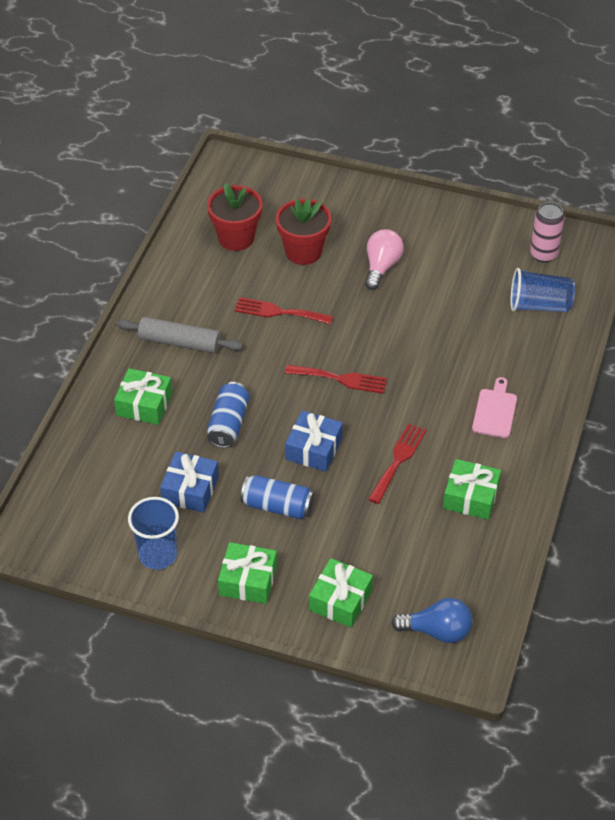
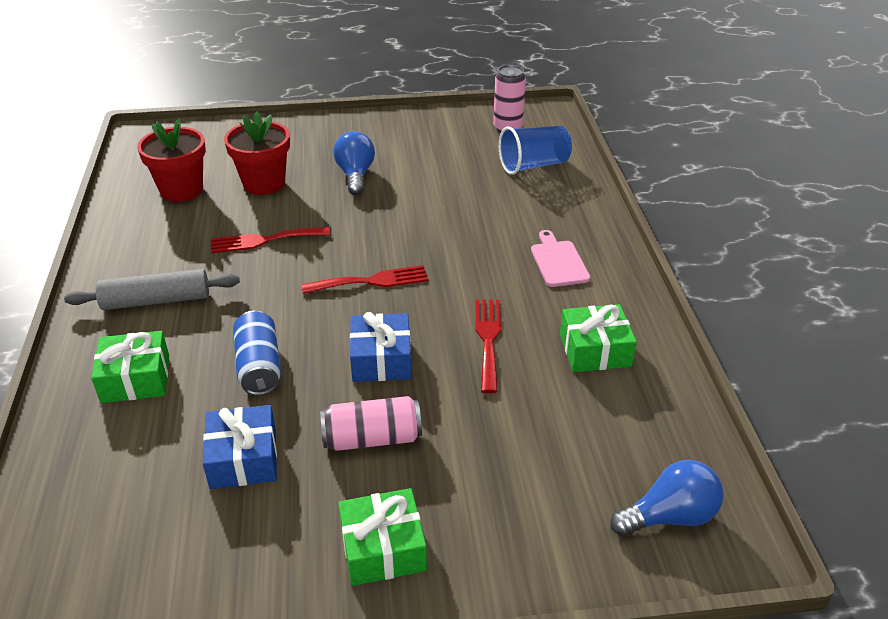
camera: 25 degrees left, 10 degrees down
blue cup [128,497,179,570] -> none
blue can [241,475,314,519] -> pink can [320,396,422,451]
green gift [309,558,373,628] -> none
pink light bulb [365,229,404,290] -> blue light bulb [333,131,375,195]

